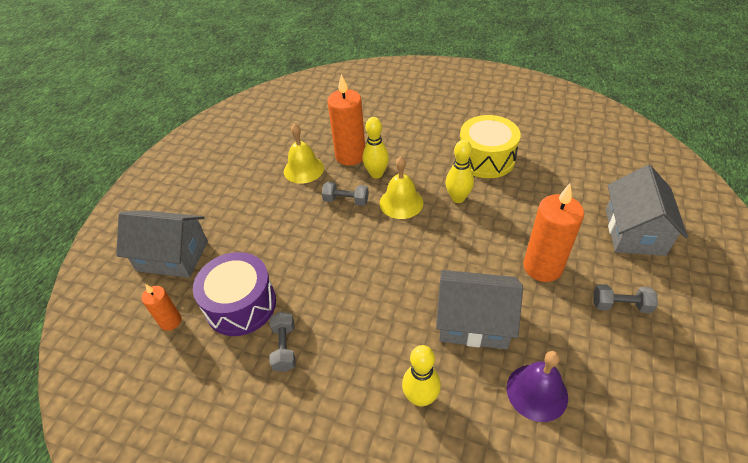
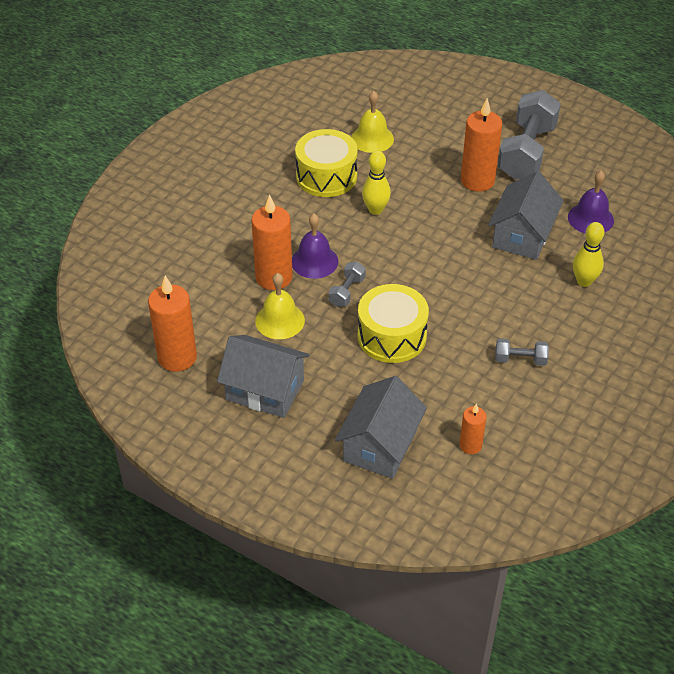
camera: 80 degrees left, 0 degrees up
purple drum [193,252,276,336] -> none
yellow bowling pin [362,117,389,179] -> purple bell [292,214,338,279]
yellow bell [380,156,423,219] -> yellow bell moved to [351,91,394,153]
grey dumbbell [593,284,658,313] -> grey dumbbell [498,90,561,180], size x2.21
grey house [606,165,688,256] -> grey house moved to [217,335,309,418]
none -> orange candle [148,276,197,372]
none -> yellow drum [358,284,429,363]

